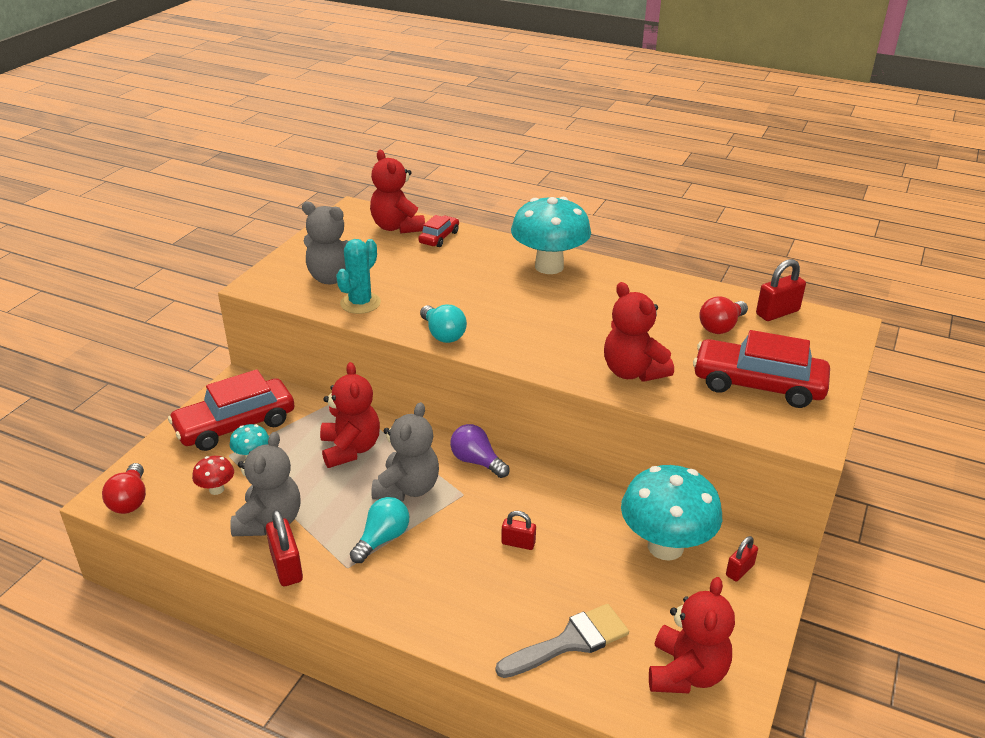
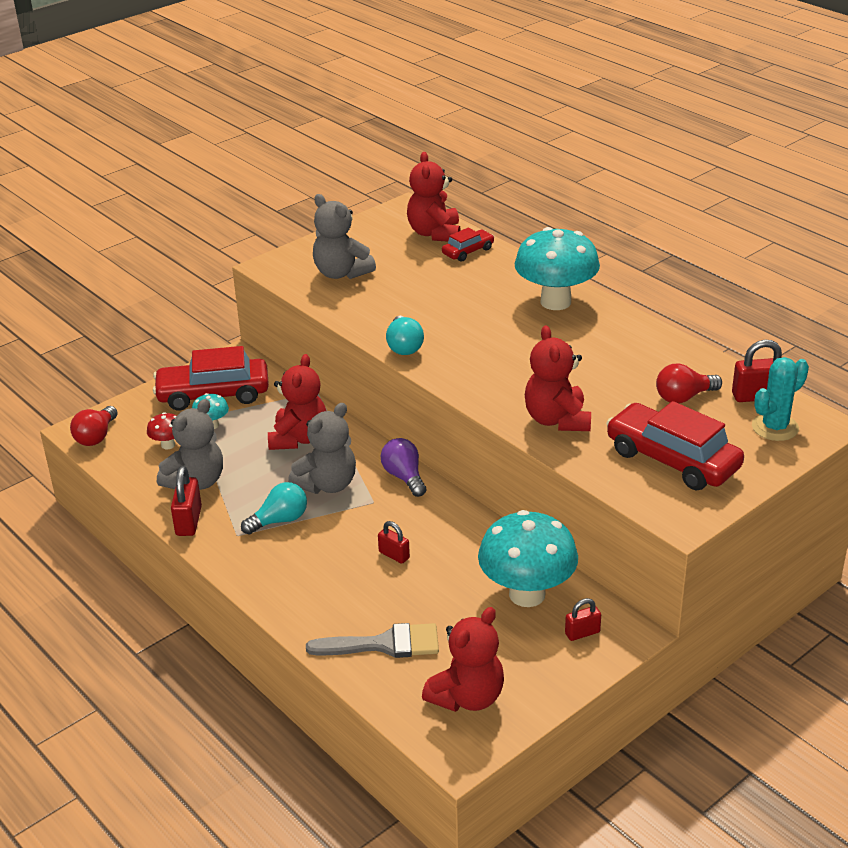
camera: 25 degrees right, 0 degrees up
turquoise cactus [336,239,381,314] -> turquoise cactus moved to [752,357,809,441]

